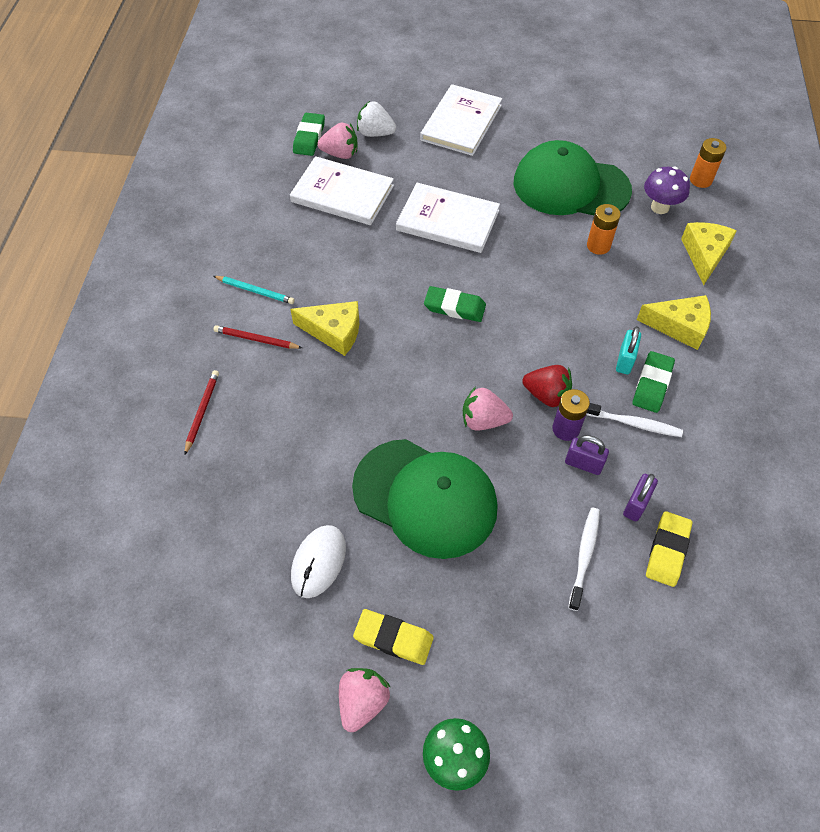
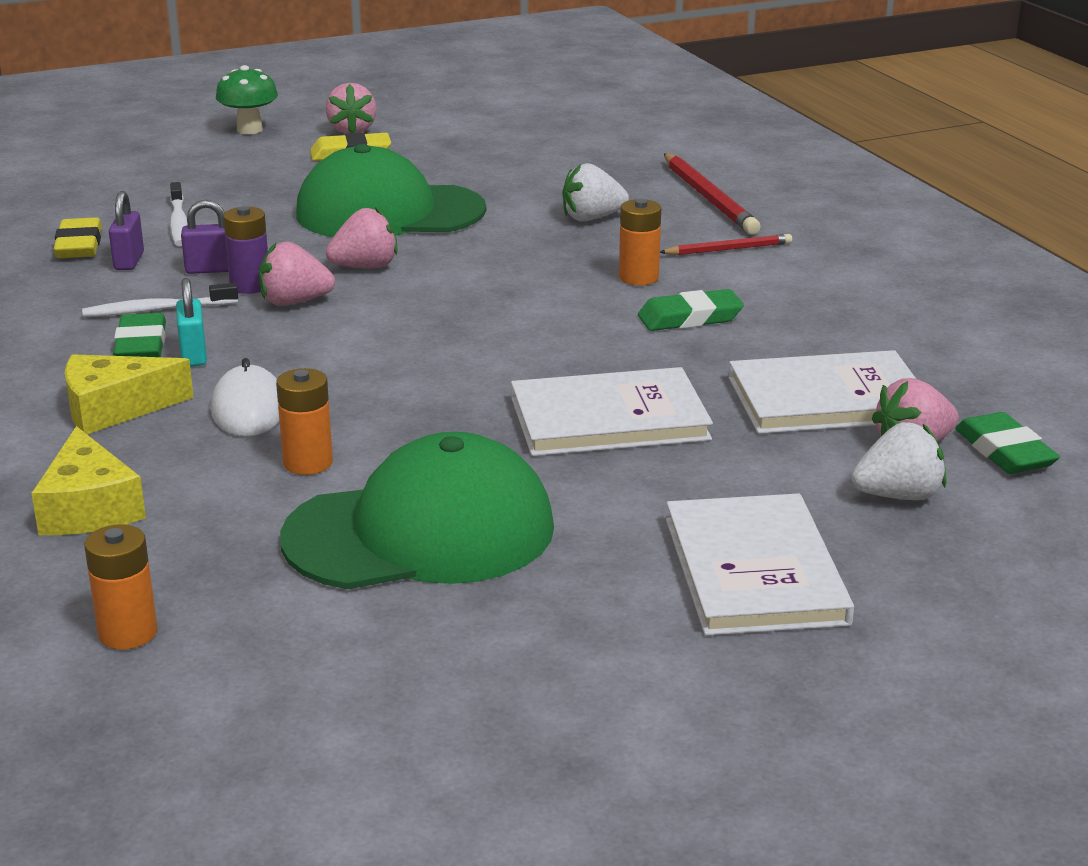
camera: 150 degrees right, 30 degrees down
red pencil [184,370,219,455] -> red pencil [664,153,761,235], size x1.69
turquoise pencil [213,276,295,304] -> none
yellow cheese [290,301,359,356] -> orange battery [619,199,661,285]
white mouse [291,525,346,598] -> white mouse moved to [211,358,279,437]
green eraser [424,286,486,322] -> green eraser moved to [638,289,744,331]
red strawberry [522,365,572,407] -> pink strawberry [259,242,335,306]
purple mushroom [644,166,690,214] -> none
none -> white strawberry [562,163,629,221]

